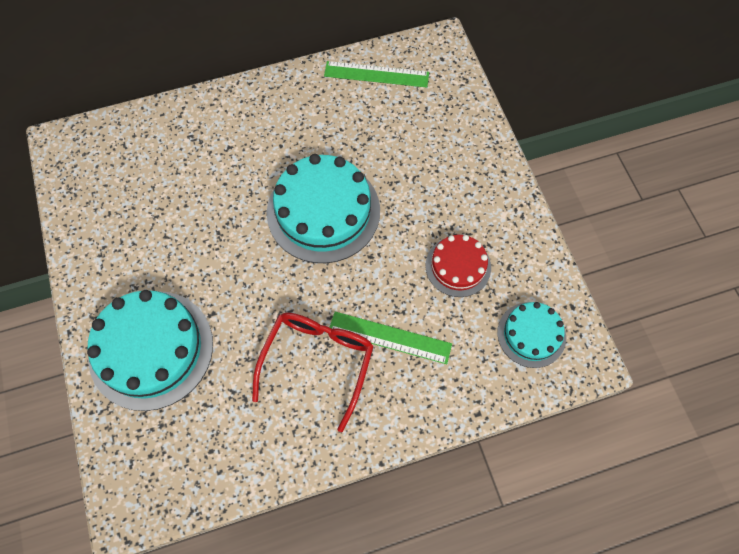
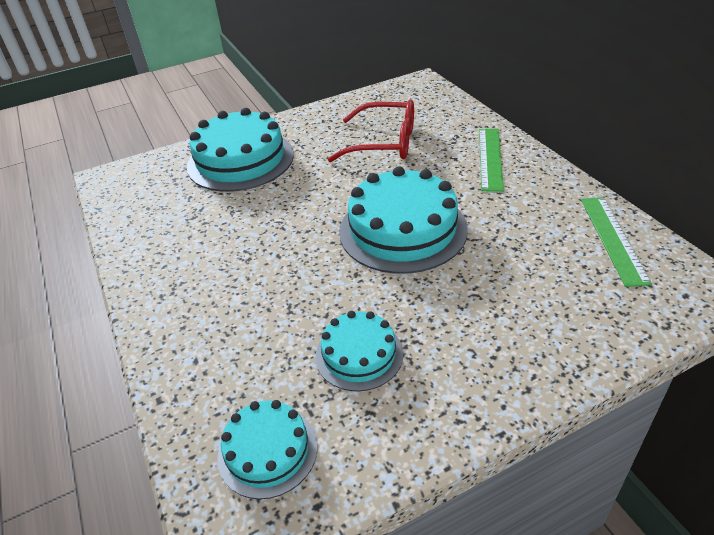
camera: 85 degrees right, 25 degrees down
red glasses [252,313,374,432] -> red glasses moved to [328,99,414,162]
green ruler [330,312,452,364] -> green ruler moved to [479,129,504,192]
red cake [426,235,491,297] -> turquoise cake [315,311,403,391]

